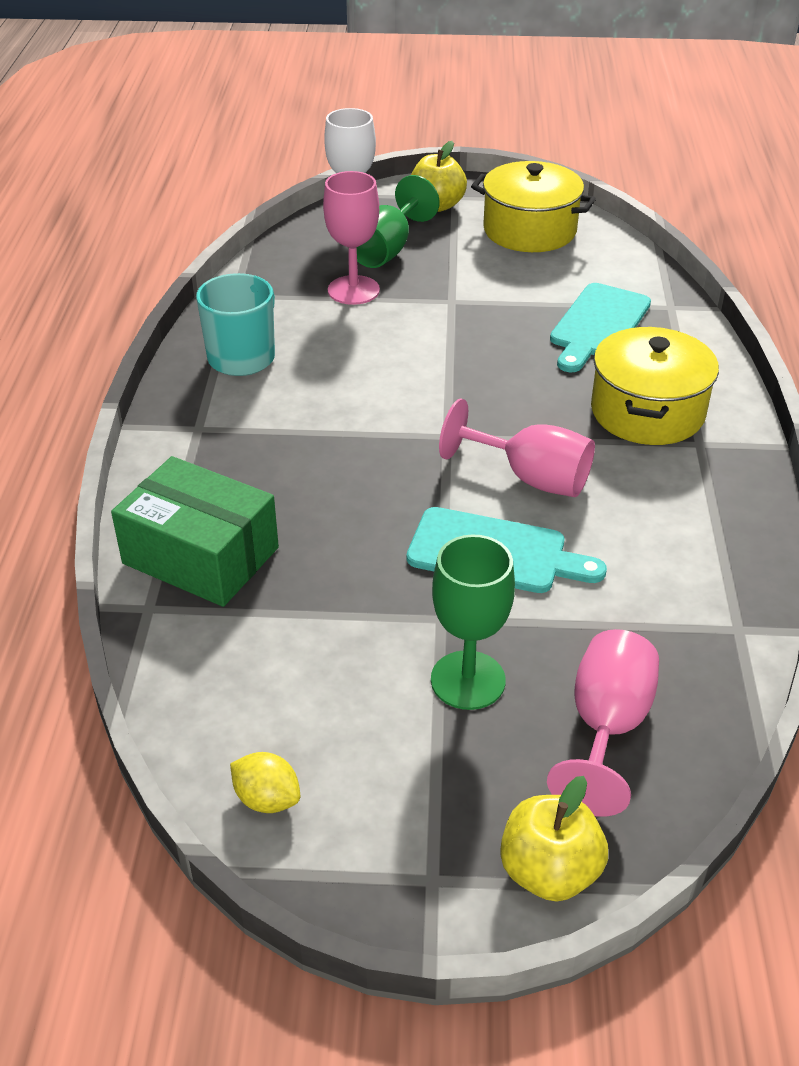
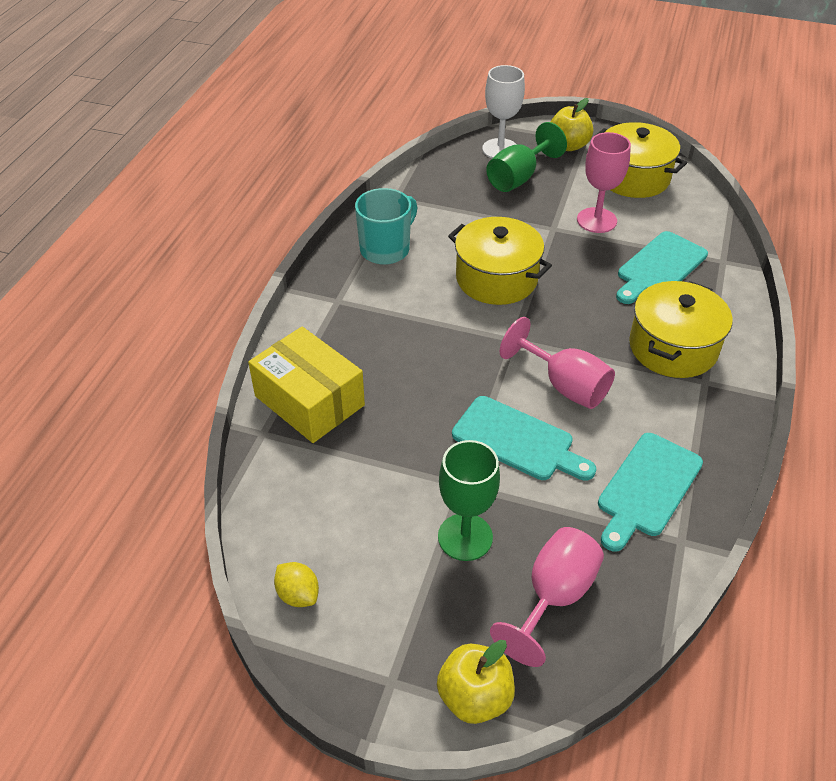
camera: 15 degrees right, 5 degrees up
green box [111,456,279,607] -> yellow box [248,327,365,443]
pink goblet [323,171,380,305] -> pink goblet moved to [577,132,631,233]
none -> yellow pot [448,217,552,305]
none -> turquoise cutting board [598,433,703,552]

